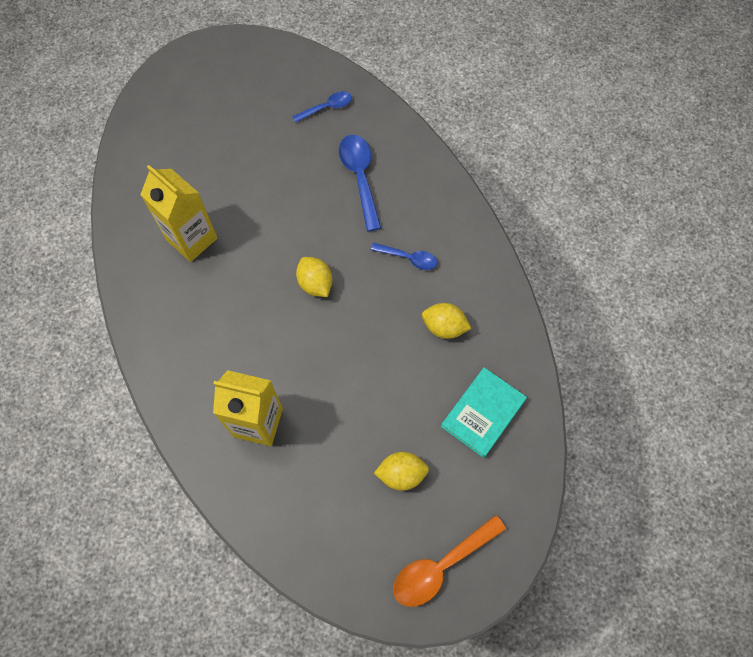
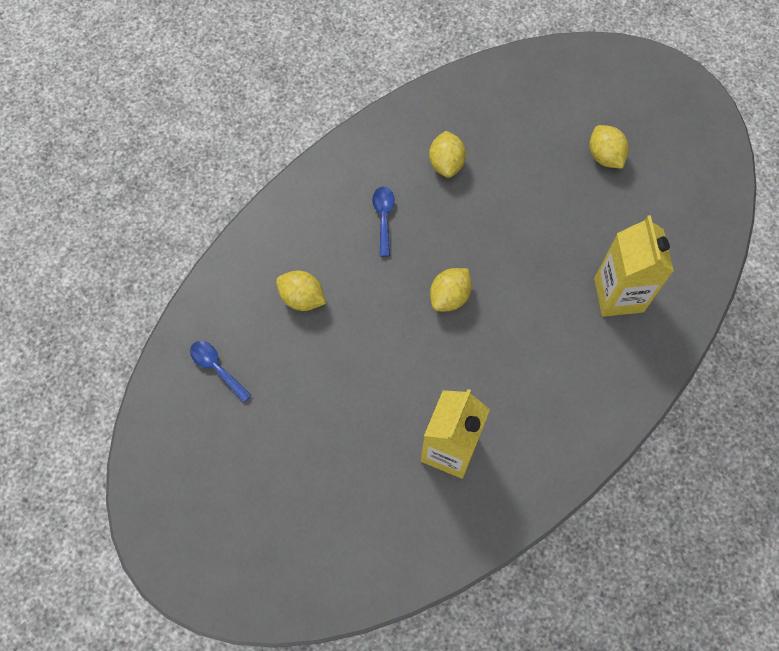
camera: 110 degrees left, 0 degrees up
blue spoon [339,135,381,231] -> yellow lemon [276,271,326,311]
orange spoon [393,515,506,607] -> none
turquoise book [441,367,527,458] -> none

